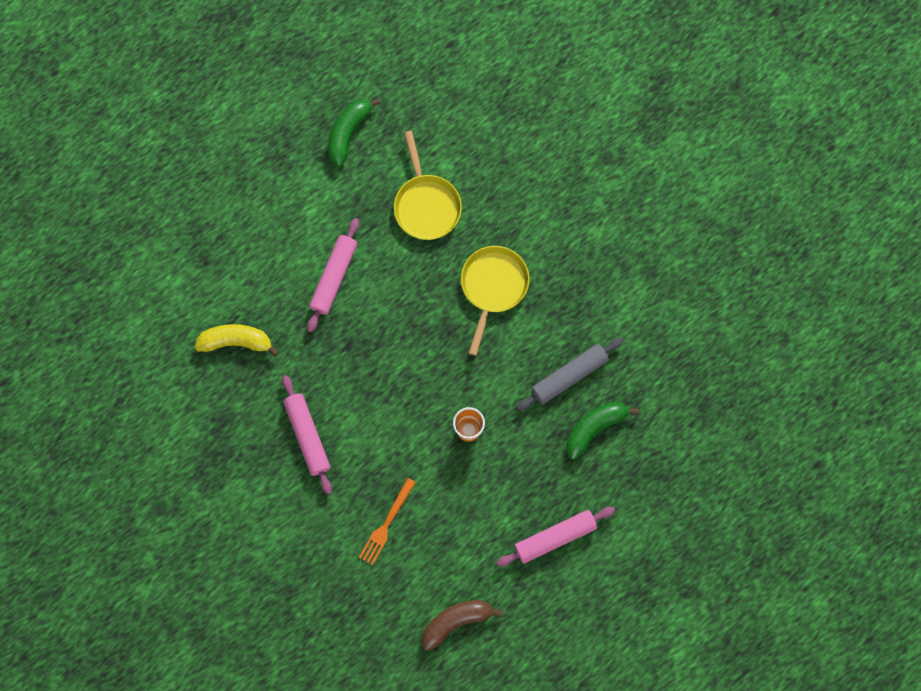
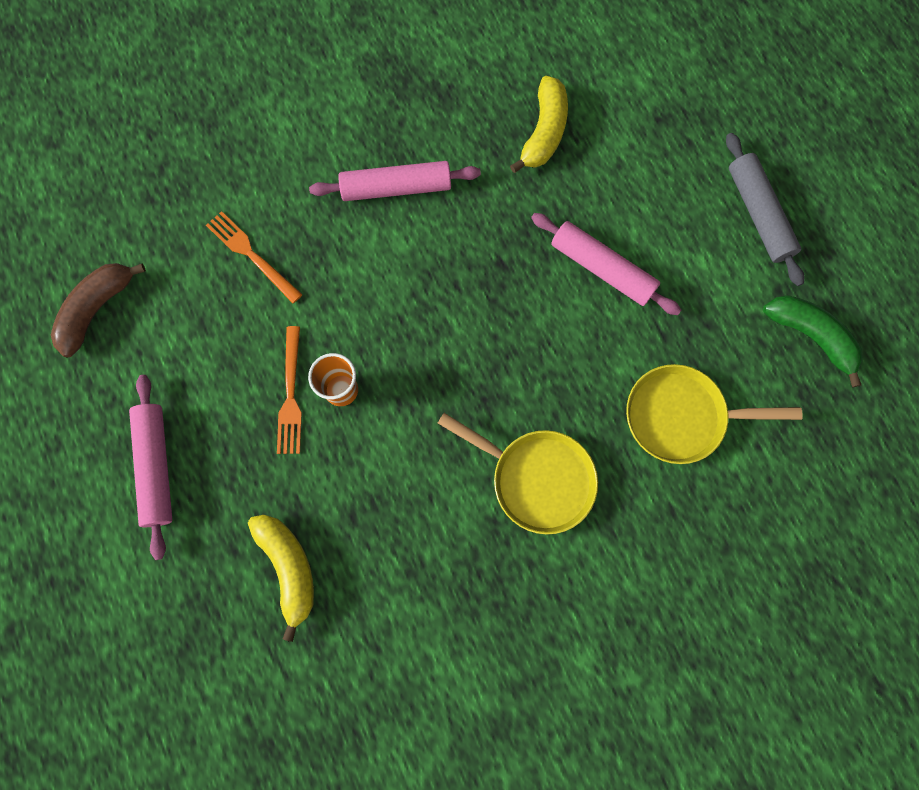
camera: 105 degrees right, 0 degrees up
brown banana [422,600,503,651] -> brown banana turned 135 degrees counterclockwise [51,263,146,357]
grey rolling pin [517,338,623,411] -> grey rolling pin moved to [726,133,804,286]
green banana [566,402,639,459] -> yellow banana [248,515,314,642]
none -> orange fork [277,326,302,454]

